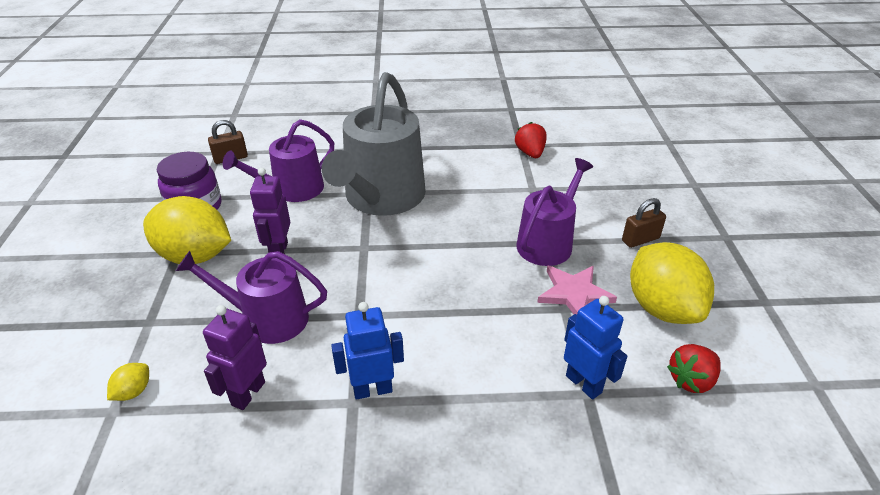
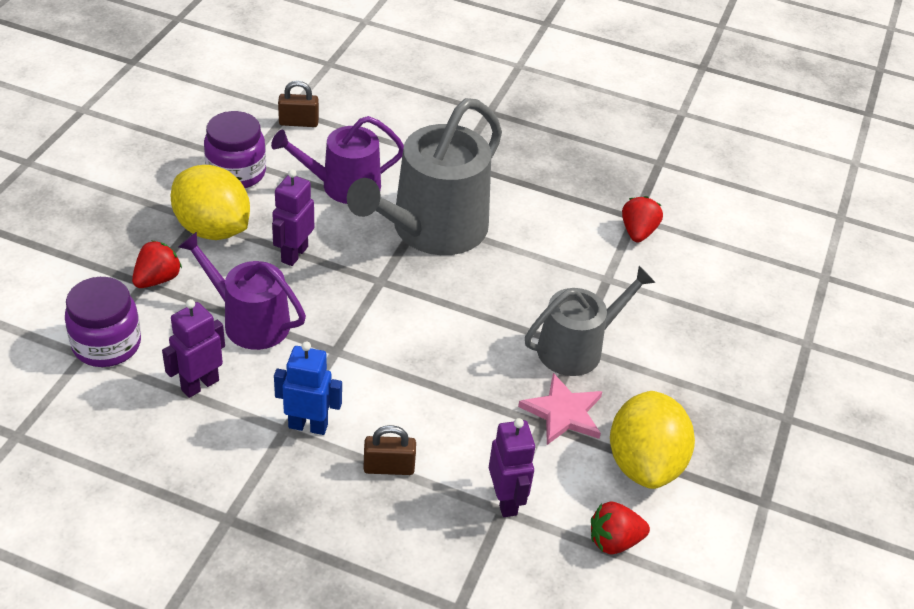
camera: 20 degrees right, 5 degrees up
yellow lemon [107,363,149,401] -> purple jar [65,277,141,367]
purple watering can [516,158,593,266] -> grey watering can [525,266,656,376]
blue robot [564,296,627,399] -> purple robot [489,418,536,517]
brown padlock [622,198,666,248] -> brown padlock moved to [363,425,416,475]
none -> red strawberry [132,240,182,288]

